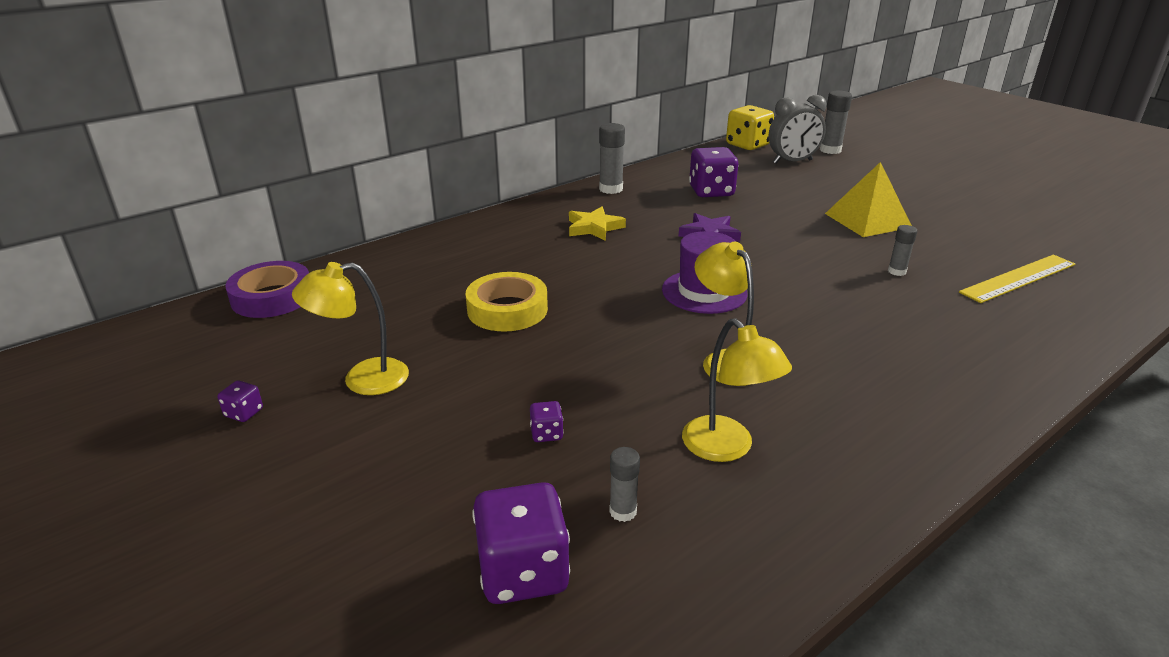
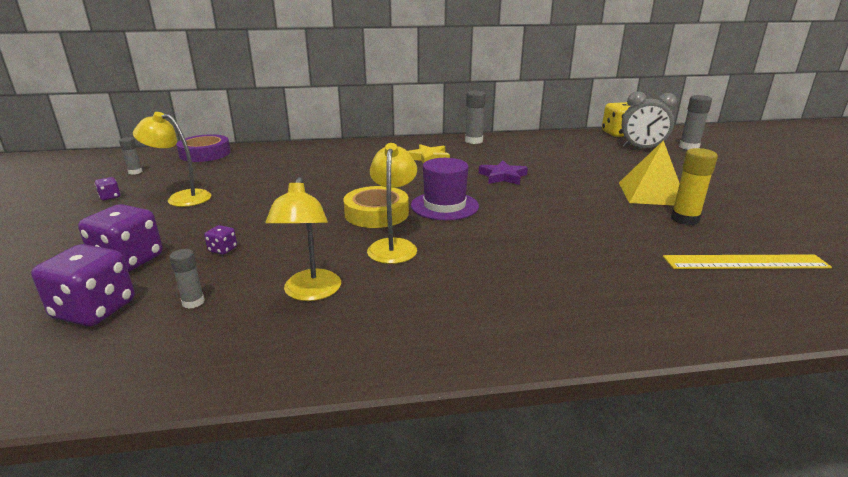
camera: 30 degrees right, 5 degrees down
yellow tape [466,272,548,332] -> yellow tape moved to [343,186,409,228]
purple dice [689,147,739,197] -> purple dice moved to [78,204,163,272]
grey glue stick [888,225,917,276] -> grey glue stick moved to [119,137,143,175]
none -> yellow glue stick [671,148,718,225]

